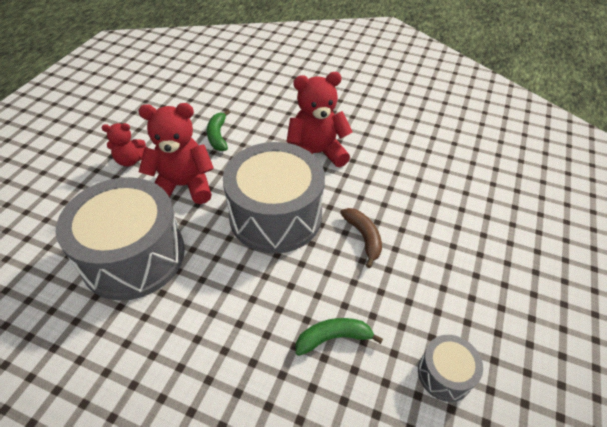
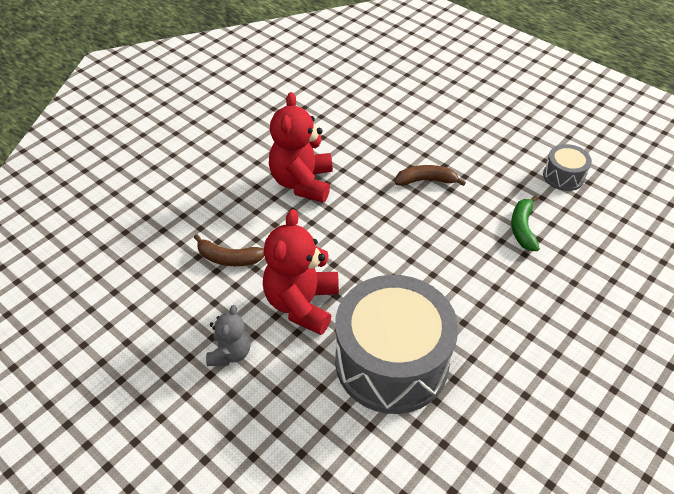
camera: 70 degrees left, 0 degrees up
red teddy bear [102,123,146,167] -> grey teddy bear [206,305,251,366]
green banana [207,110,230,151] -> brown banana [194,234,264,266]
grey drum [223,142,325,254] -> none

